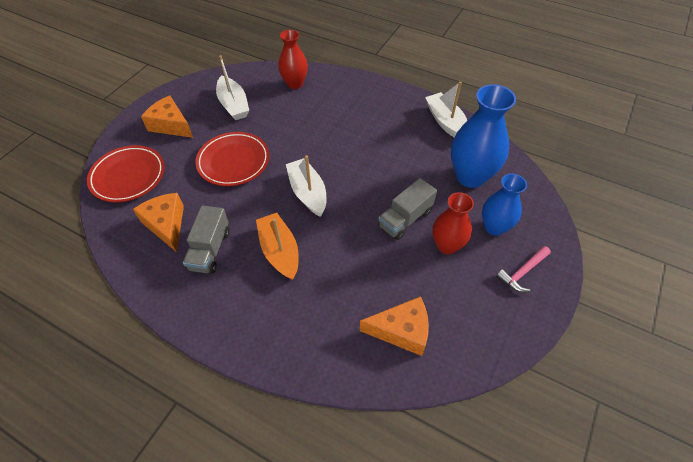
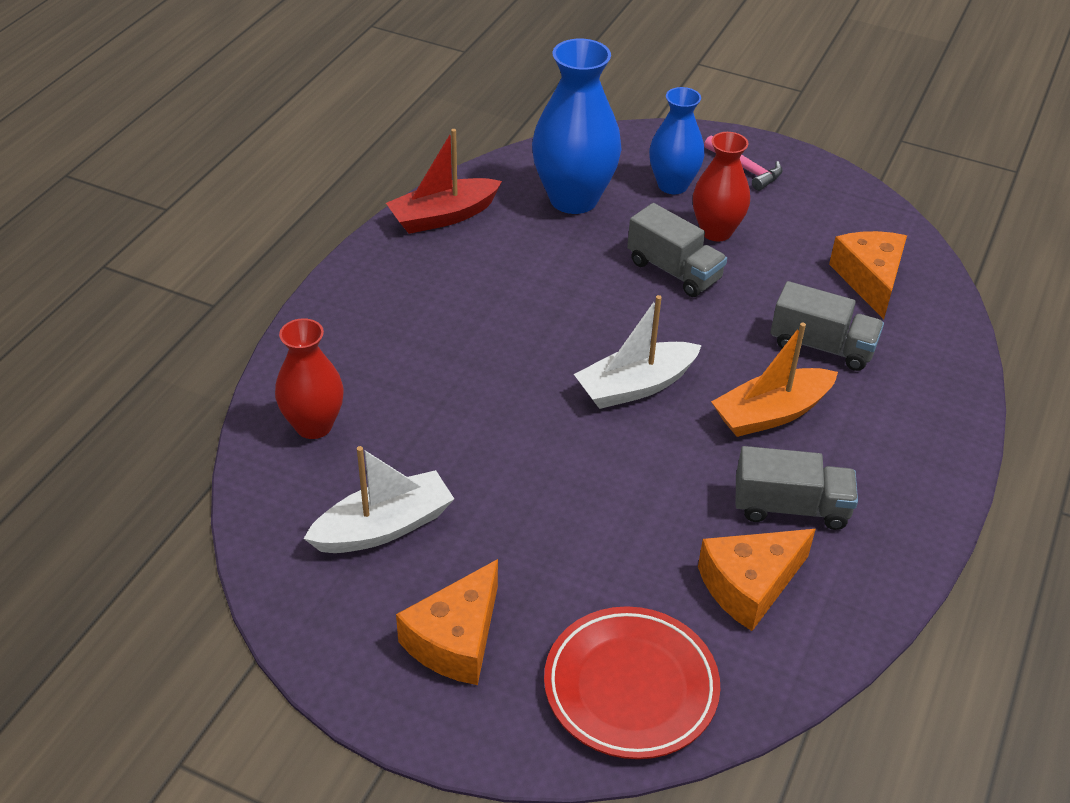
camera: 95 degrees left, 10 degrees down
red plate [195,132,269,186] -> none
white boat [425,81,467,137] -> red boat [386,129,502,234]
none -> grey truck [771,281,884,371]

